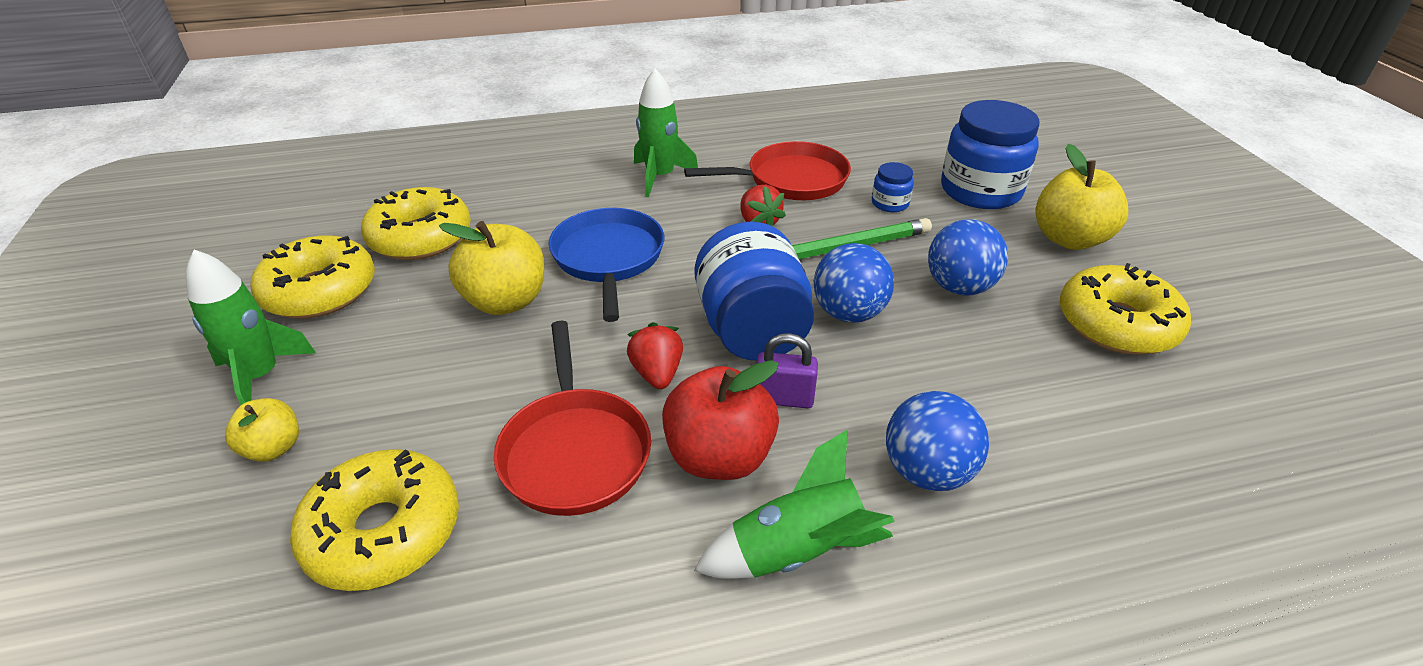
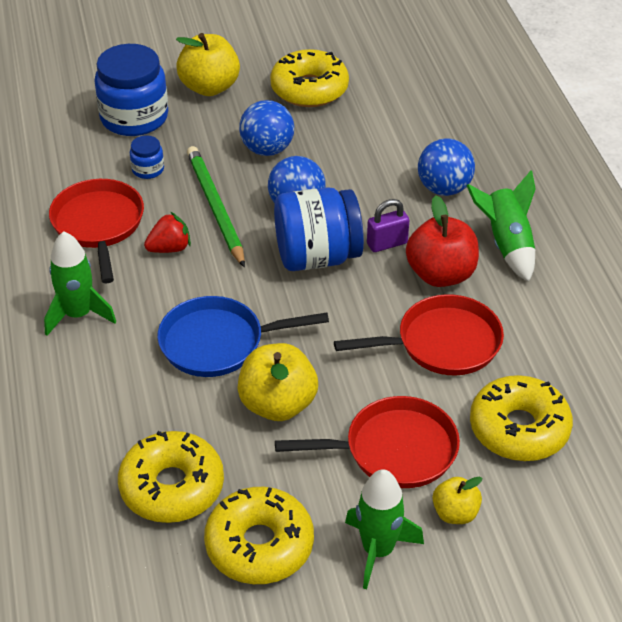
camera: 90 degrees left, 5 degrees up
red strawberry [627,322,683,389] -> none
purple padlock [756,333,818,408] -> purple padlock turned 60 degrees clockwise [367,199,409,252]
none -> red pan [275,396,460,488]

